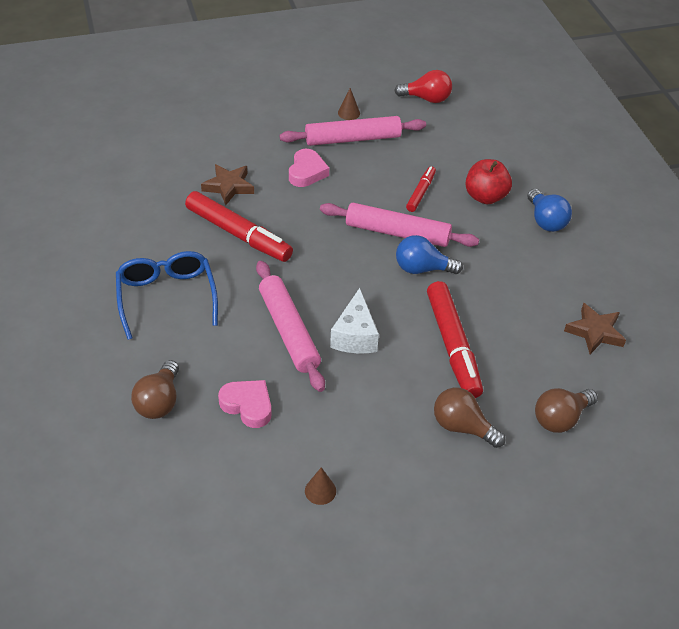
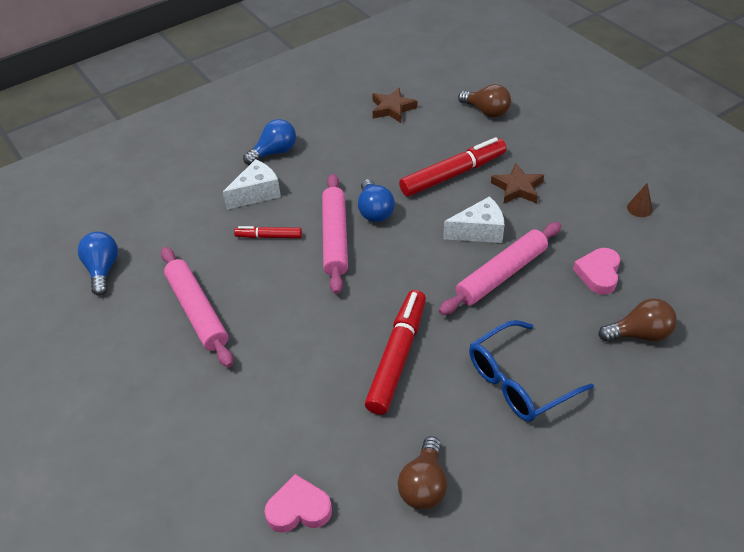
camera: 105 degrees left, 0 degrees up
brown star [201,164,254,205] -> brown star moved to [491,164,544,203]
pink heart [289,149,329,187] -> pink heart moved to [264,474,332,532]
brown cone [338,88,360,120] -> none
red light bulb [394,70,452,103] -> blue light bulb [78,231,118,296]
brown light bulb [434,387,505,448] -> brown light bulb moved to [398,436,447,510]
red apple [465,159,512,204] -> white cheese [223,159,281,210]

